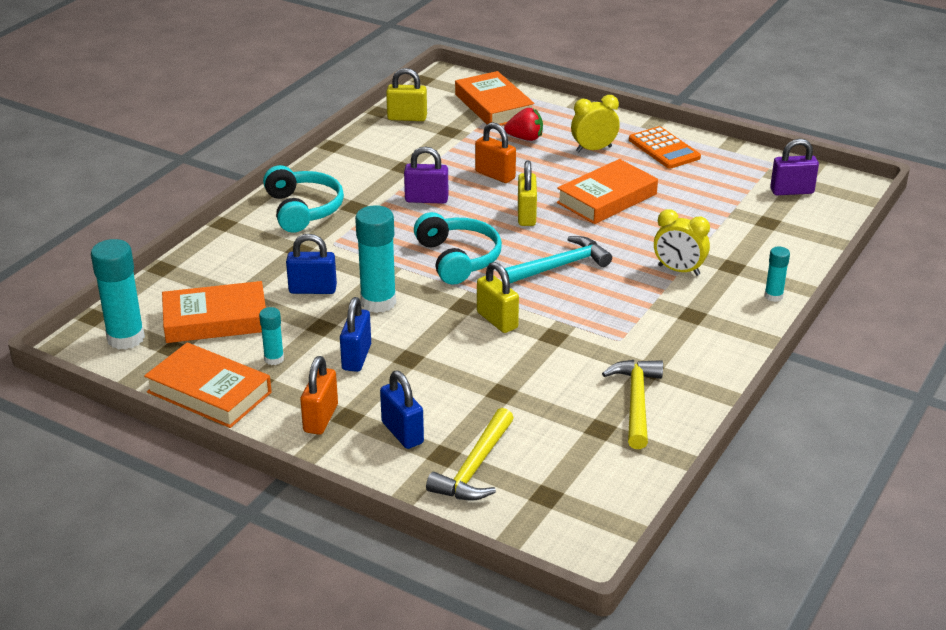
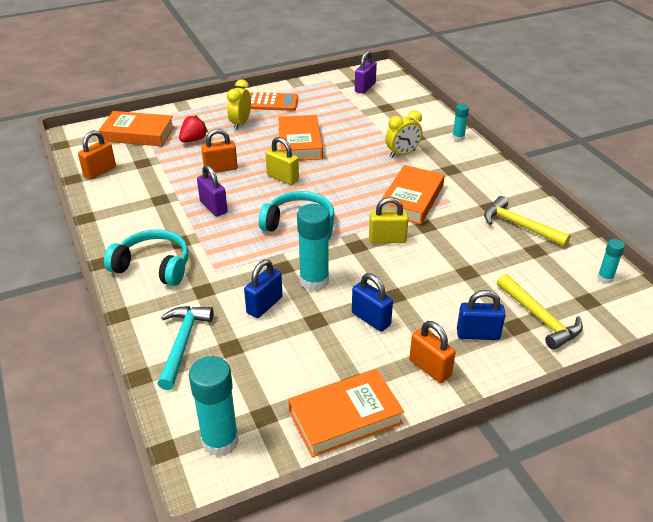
camera: 55 degrees left, 5 degrees up
orange book [162,281,266,343] -> orange book moved to [380,165,445,225]
turquoise glue stick [259,307,284,365] -> turquoise glue stick moved to [597,239,625,283]
yellow padlock [386,68,427,121] -> orange padlock [78,130,116,179]
purple padlock [404,147,448,204] -> purple padlock turned 75 degrees counterclockwise [197,165,228,216]
turquoise hammer [504,236,612,283] -> turquoise hammer moved to [158,306,213,390]

